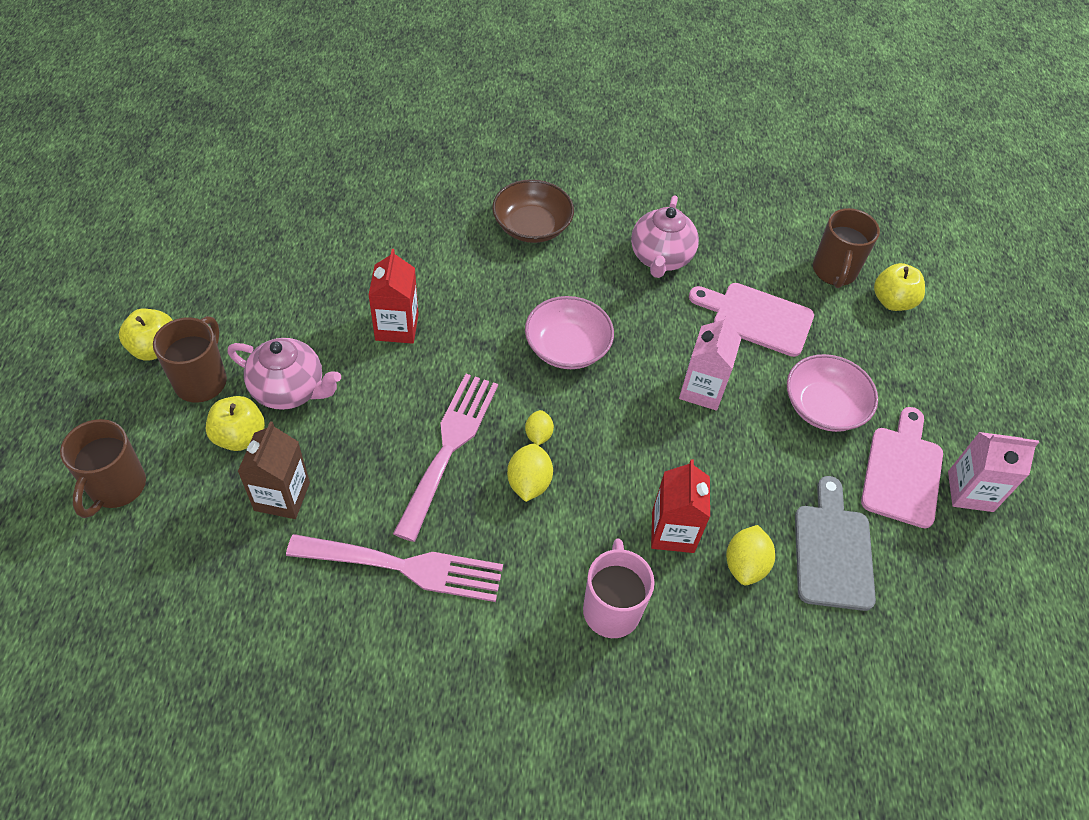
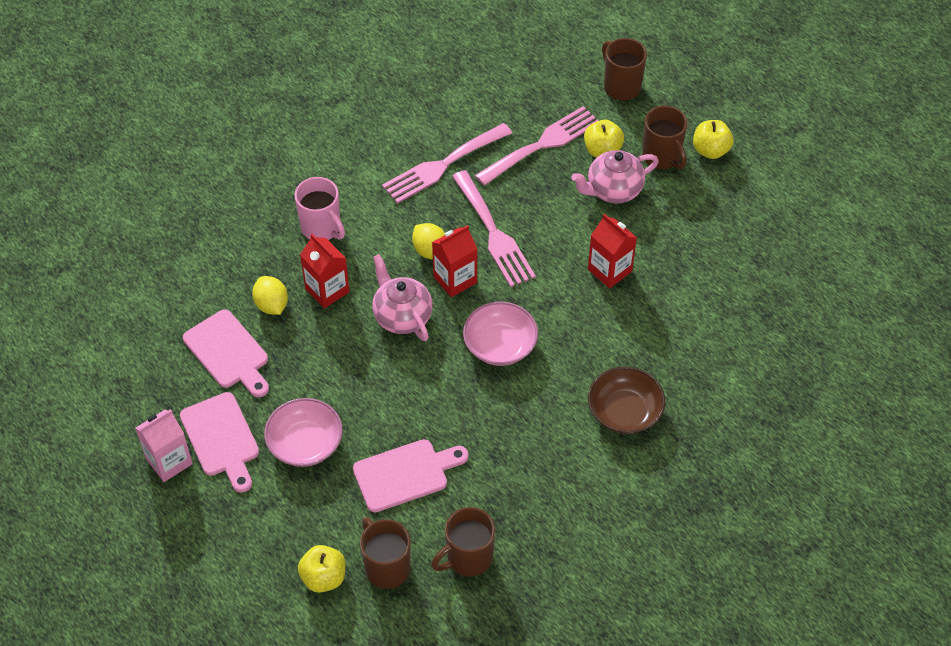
camera: 140 degrees right, 0 degrees up
brown carton [238,421,310,519] -> pink fork [475,106,599,186]
yellow lemon [525,410,554,445] -> red carton [432,225,477,297]
pink teapot [631,195,699,278] -> pink teapot moved to [372,254,433,341]
pink carton [679,315,741,411] -> none
grey cutting board [795,476,876,611] -> pink cutting board [183,309,269,397]
none -> brown mug [431,507,495,577]

